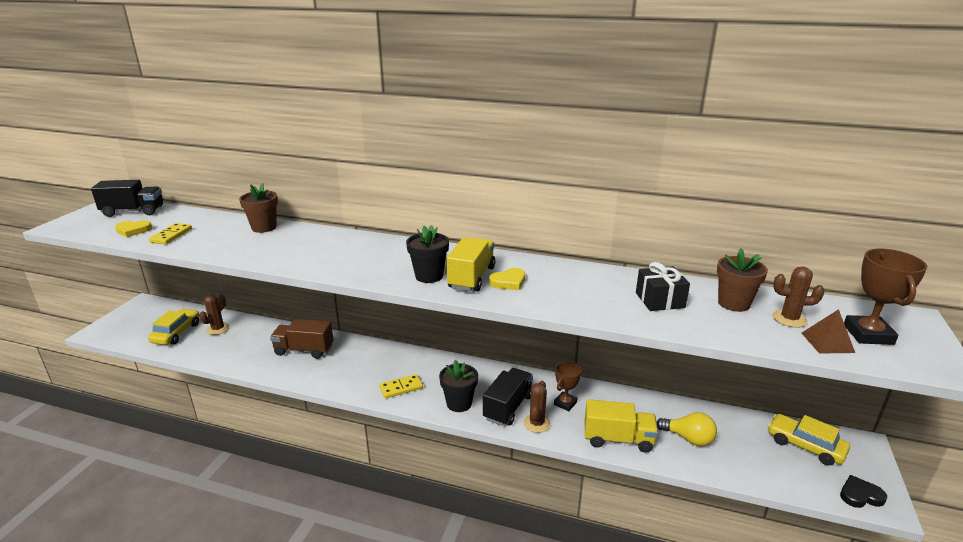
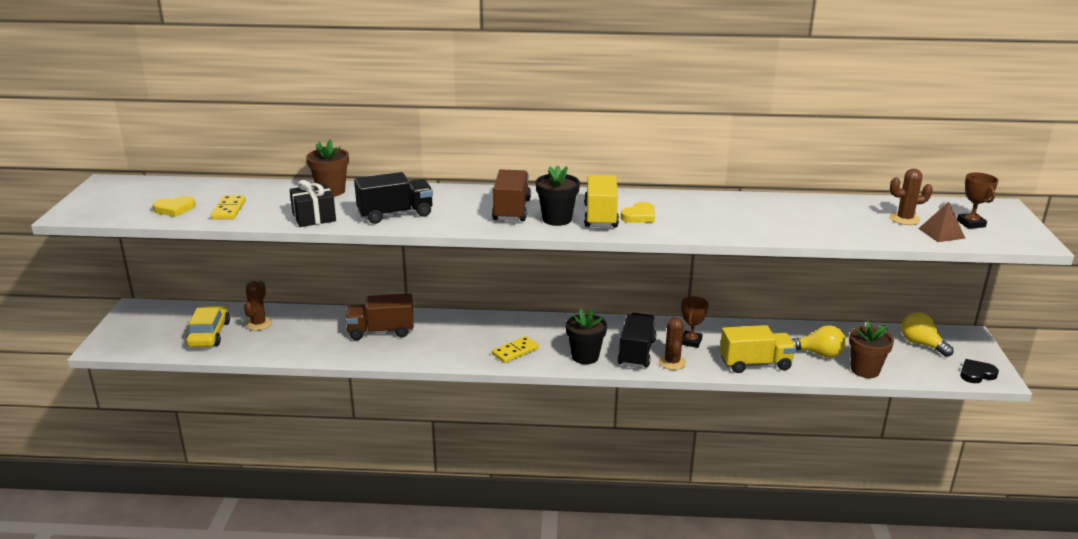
camera: 15 degrees left, 0 degrees up
black truck [91,180,163,217] -> black truck moved to [354,172,433,224]
black gift [636,262,690,311] -> black gift moved to [290,180,336,227]
brown flower pot [717,248,768,312] -> brown flower pot moved to [849,321,894,378]
yellow car [768,414,850,466] -> yellow light bulb [901,312,954,357]
brown trophy [844,248,927,345] -> brown trophy [957,172,998,229], size x0.66
none -> brown truck [492,169,531,221]

